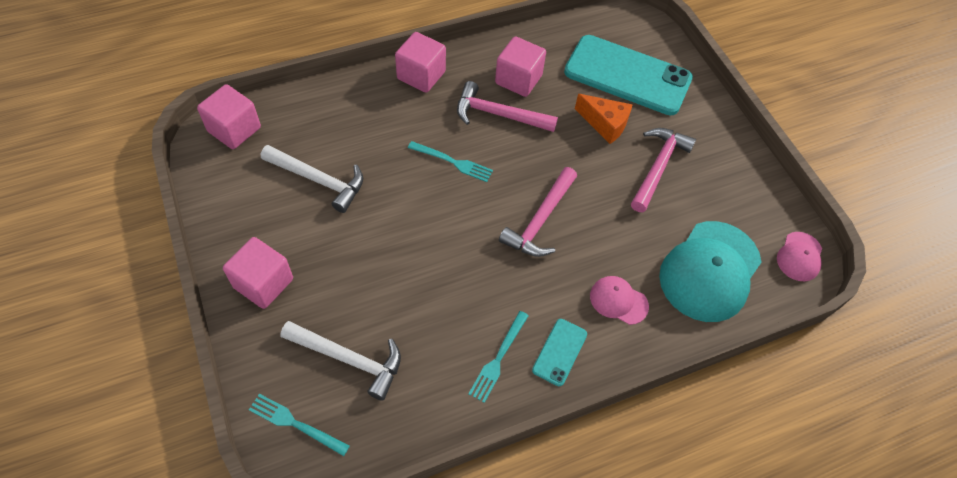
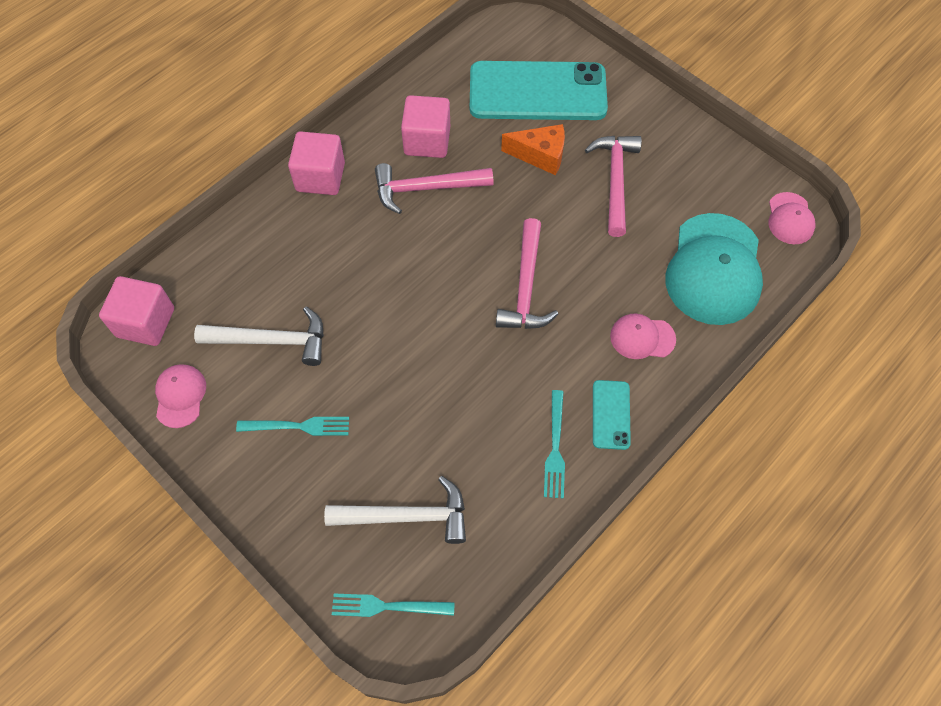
camera: 20 degrees left, 5 degrees up
pink cube [223,237,293,309] -> none
turquoise fork [408,141,493,182] -> turquoise fork moved to [236,417,349,436]
none -> pink cap [155,364,206,428]

